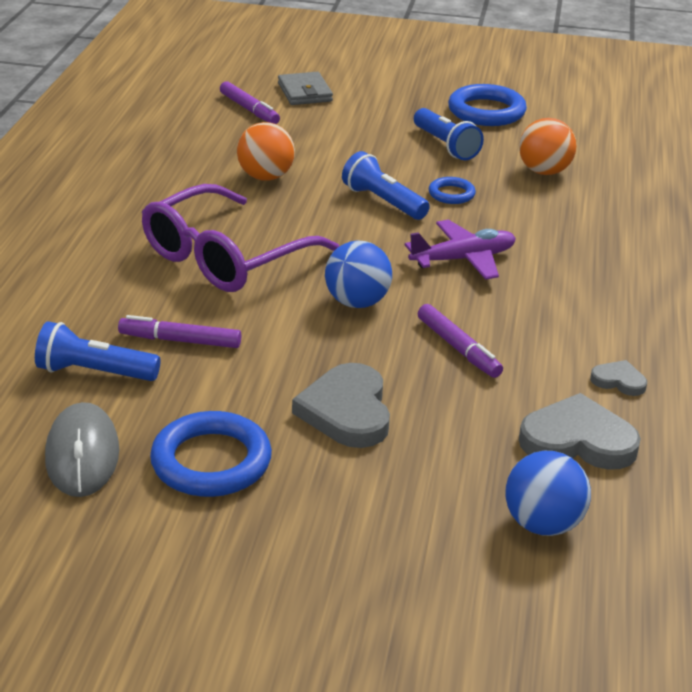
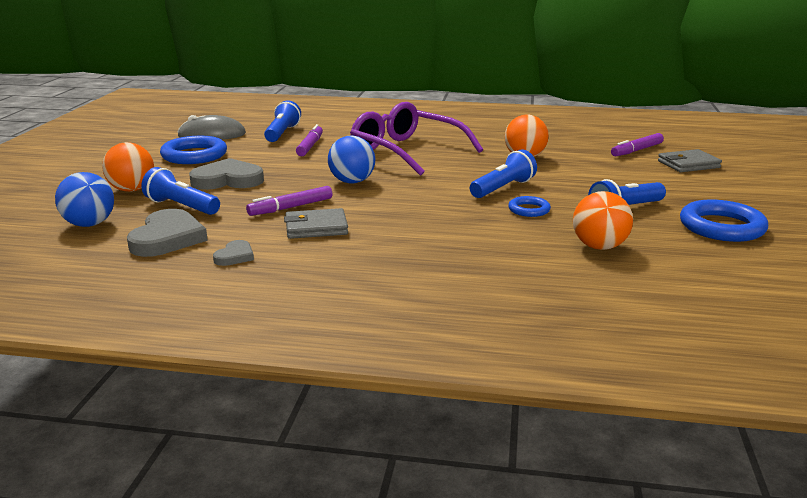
camera: 90 degrees right, 10 degrees down
purple plane [405,220,516,280] -> none
none -> orange ball [102,142,154,192]
none -> blue flashlight [141,167,220,215]
none -> grey wallet [284,208,348,239]

